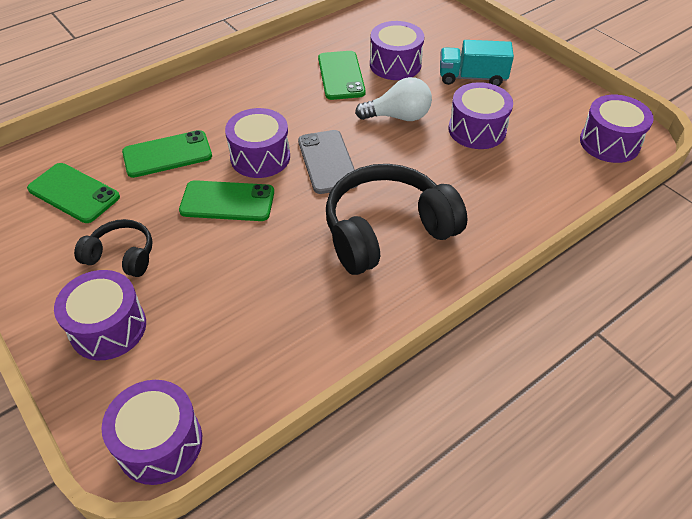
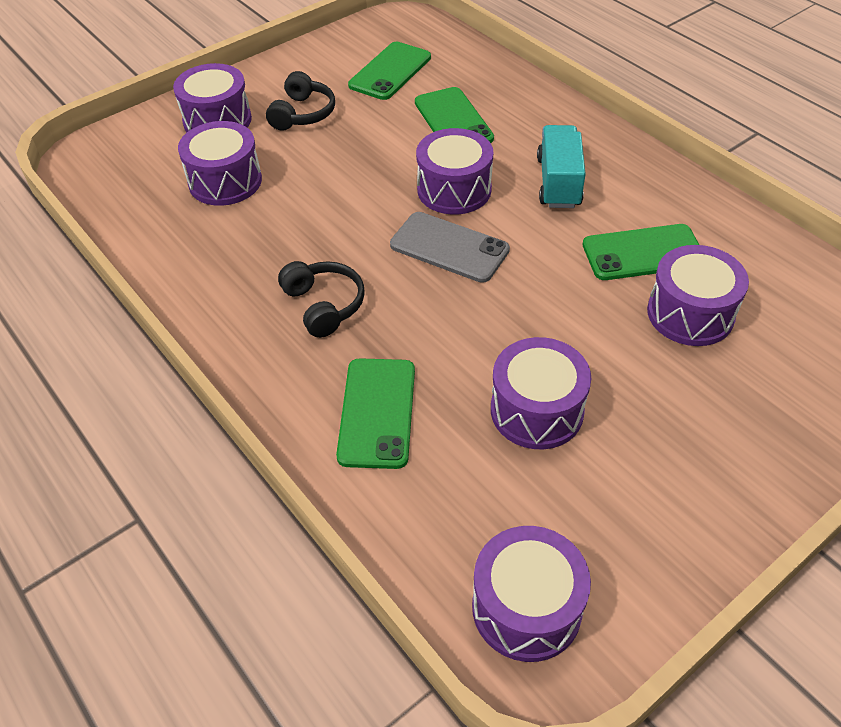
camera: 90 degrees right, 0 degrees up
purple drum [101,380,202,485] -> purple drum moved to [178,121,262,206]
green phone [179,180,274,221] -> green phone moved to [336,358,415,469]
grey phone [298,130,357,194] -> grey phone turned 45 degrees clockwise [390,212,510,283]
black headphones [326,164,467,275] -> black headphones [278,261,365,338], size x0.52
white light bulb [355,77,432,121] -> none
turquoise truck [440,40,514,86] -> turquoise truck moved to [537,125,586,208]

